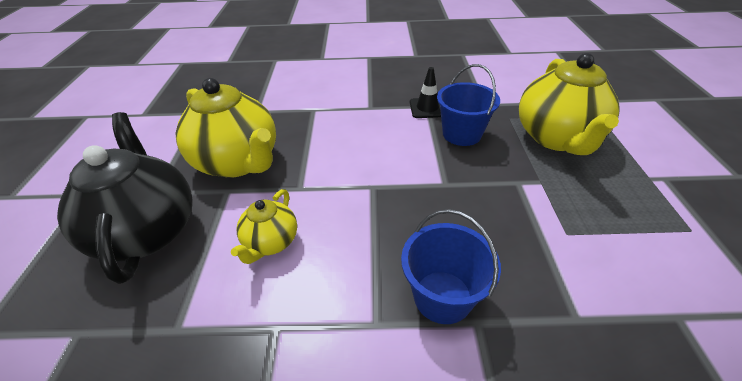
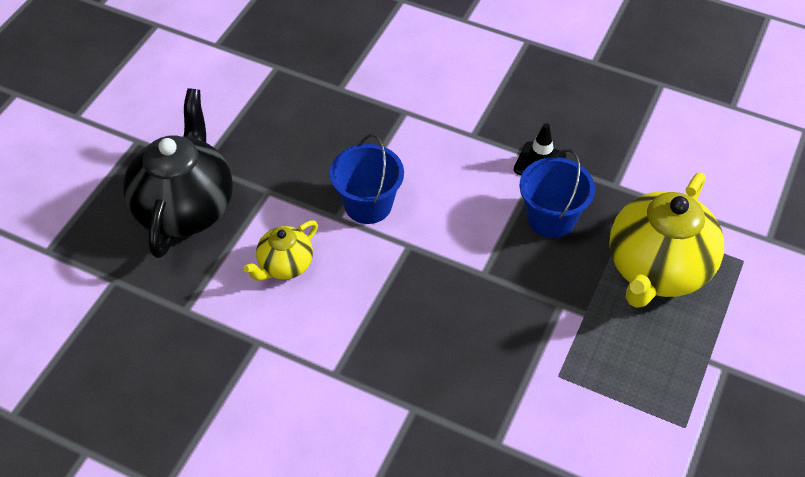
camera: 25 degrees right, 10 degrees up
yellow teapot [175,78,276,178] -> none
blue bucket [401,209,501,324] -> blue bucket moved to [330,134,404,224]

